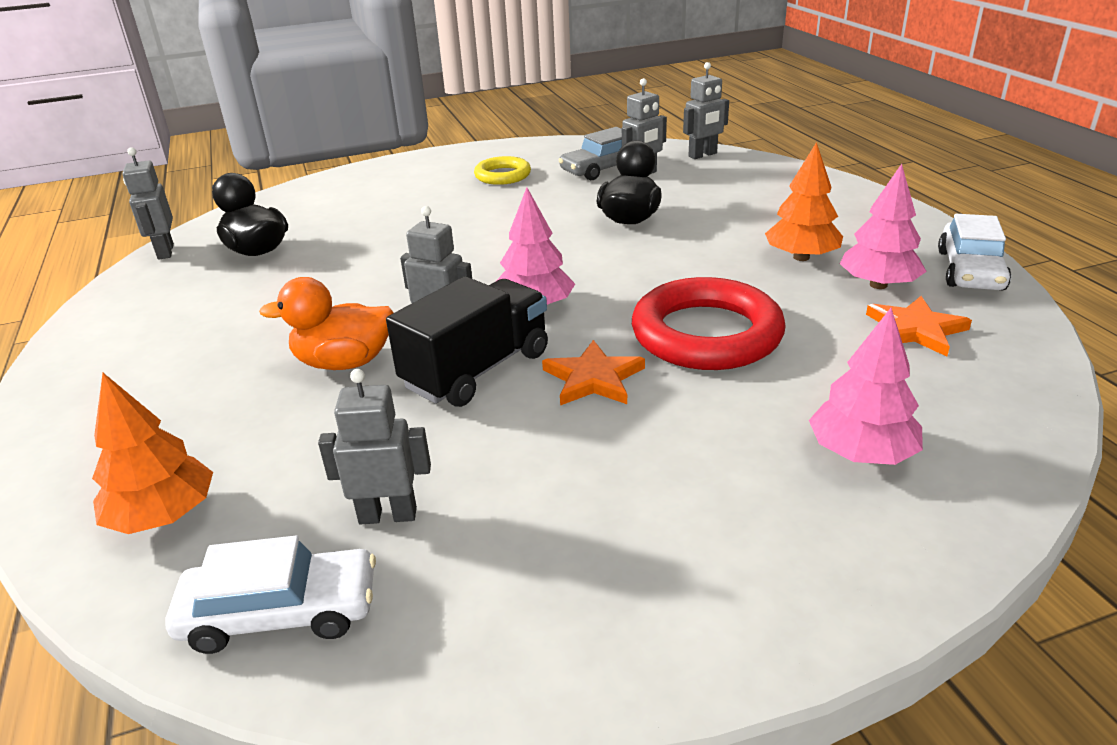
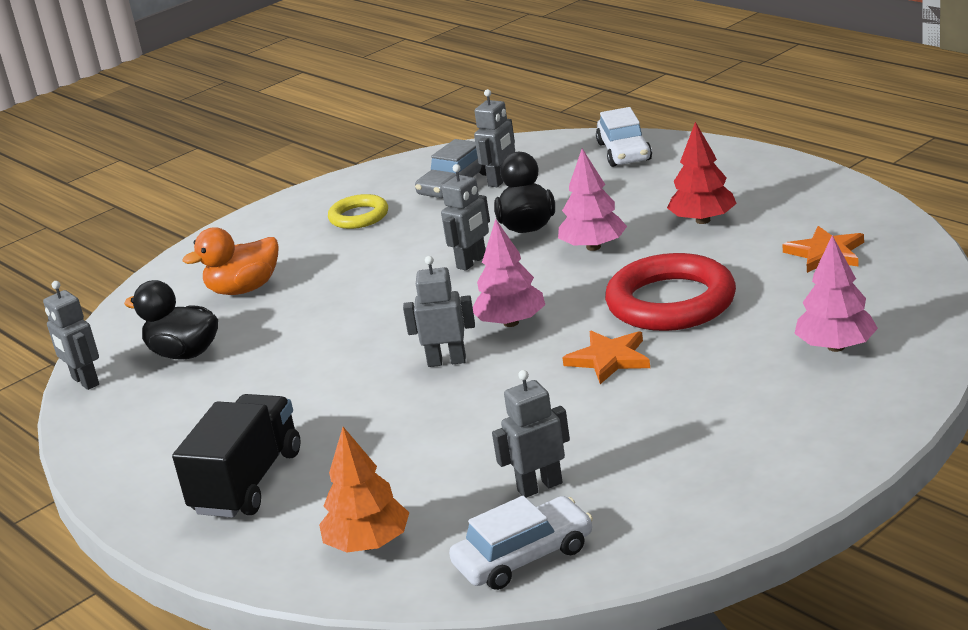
camera: 20 degrees left, 5 degrees down
orange duck [259,277,394,370] -> orange duck moved to [183,228,279,295]
black truck [386,276,548,407] -> black truck moved to [172,394,301,518]
grey robot [683,62,729,159] -> grey robot moved to [441,164,490,271]
orange tree [765,142,843,261] -> red tree [667,122,737,224]
pink tree [840,164,927,289] -> pink tree moved to [558,148,627,251]
white car [938,214,1011,290] -> white car moved to [596,107,652,167]

